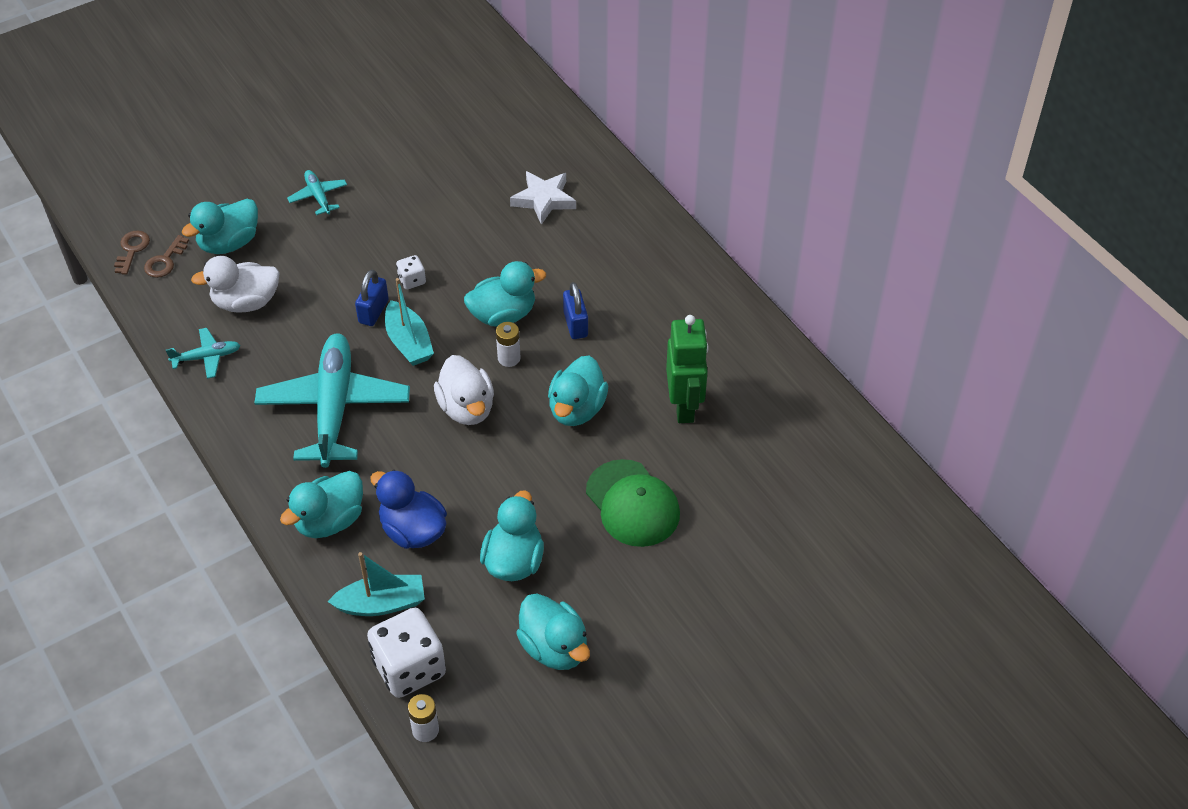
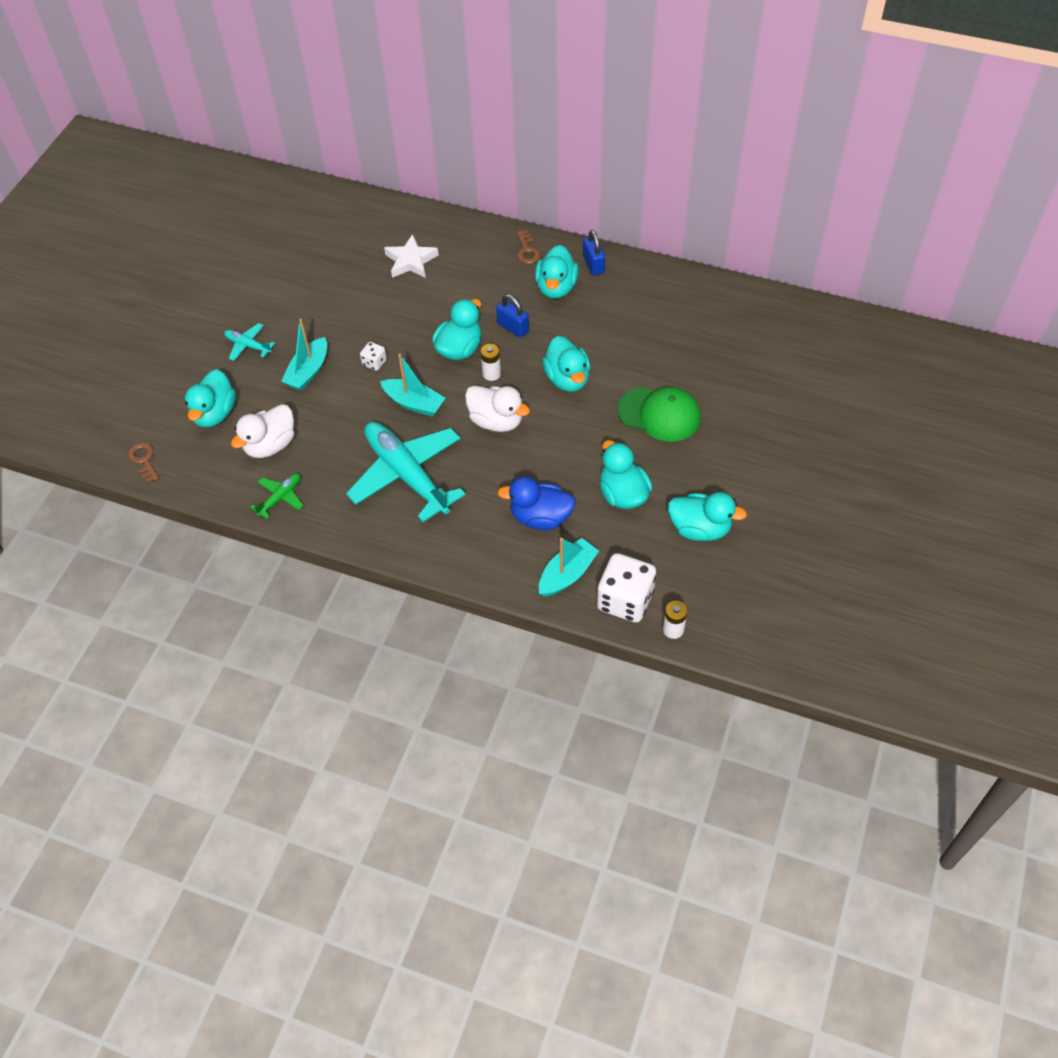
camera: 35 degrees left, 5 degrees up
brown key [144,235,189,278] -> brown key moved to [517,230,541,264]
turquoise plane [166,328,240,379] -> green plane [250,473,304,519]
turquoise duck [280,471,363,538] -> turquoise duck moved to [535,245,579,299]
blue padlock [355,270,389,326] -> blue padlock moved to [583,230,605,276]
green robot [666,315,709,423] -> none
none -> turquoise boat [281,319,327,391]

